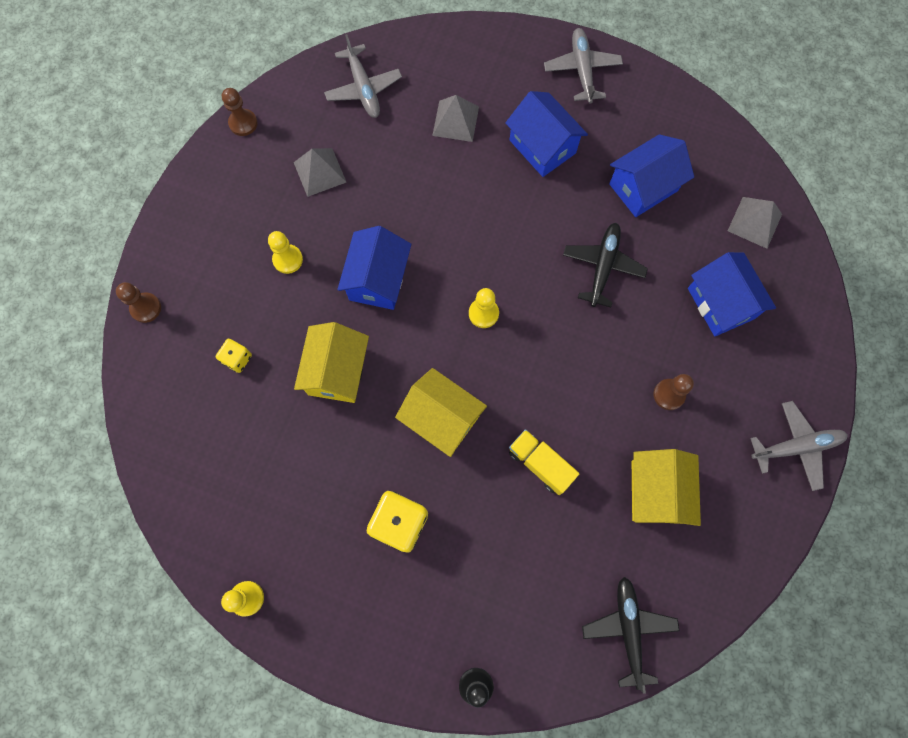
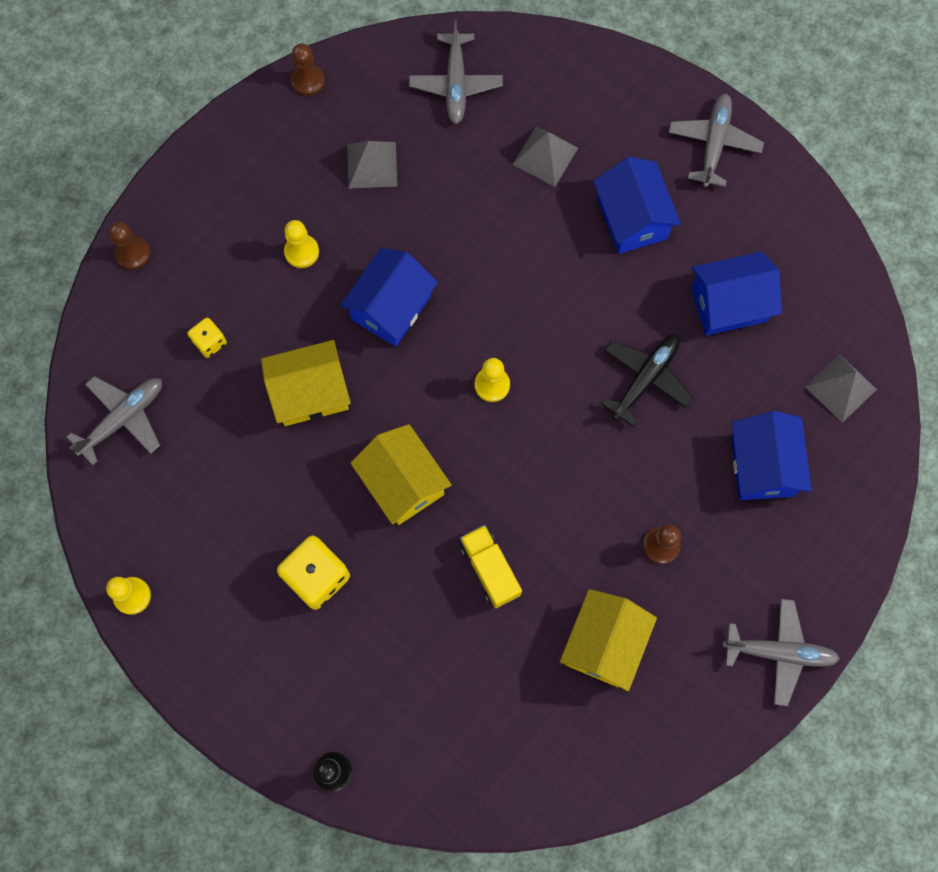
camera: 20 degrees right, 0 degrees up
yellow house [294,322,369,403] -> yellow house turned 45 degrees clockwise [261,340,351,426]
black plane [582,577,679,694] -> none
none -> grey plane [67,376,162,465]

